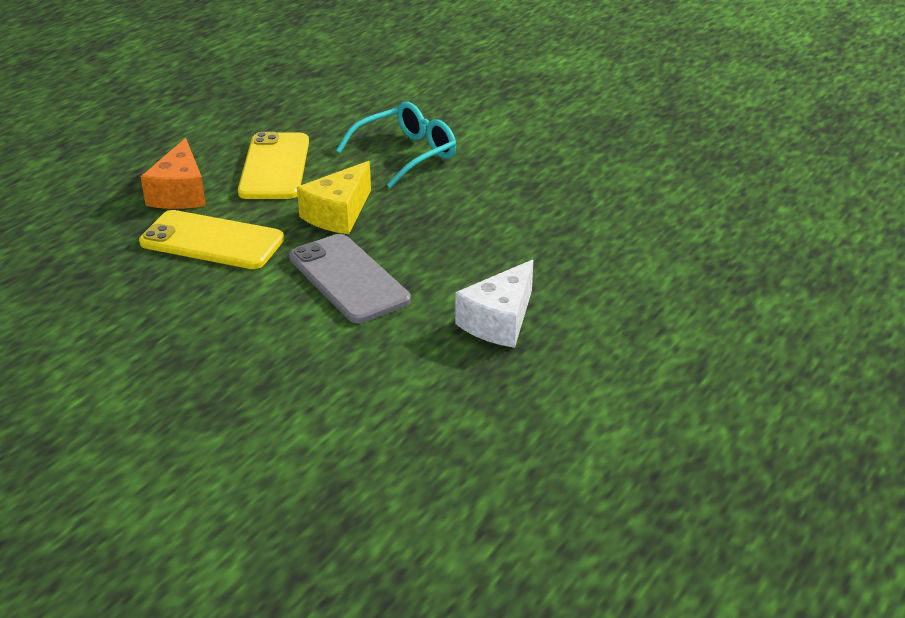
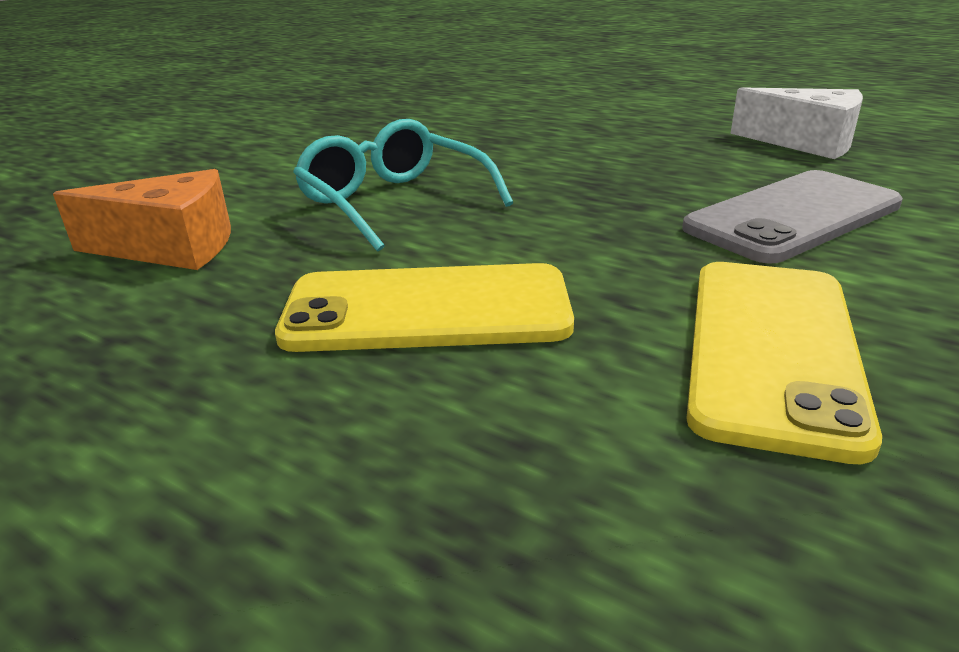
camera: 90 degrees left, 5 degrees down
orange cheese [141,138,206,209] -> orange cheese moved to [53,169,231,270]
yellow cheese [297,161,371,234] -> none

